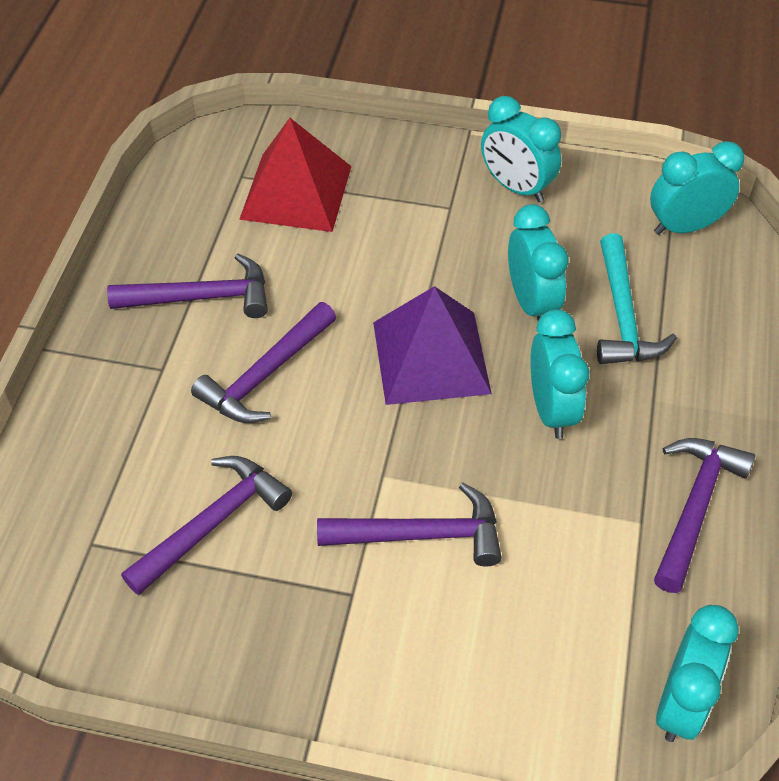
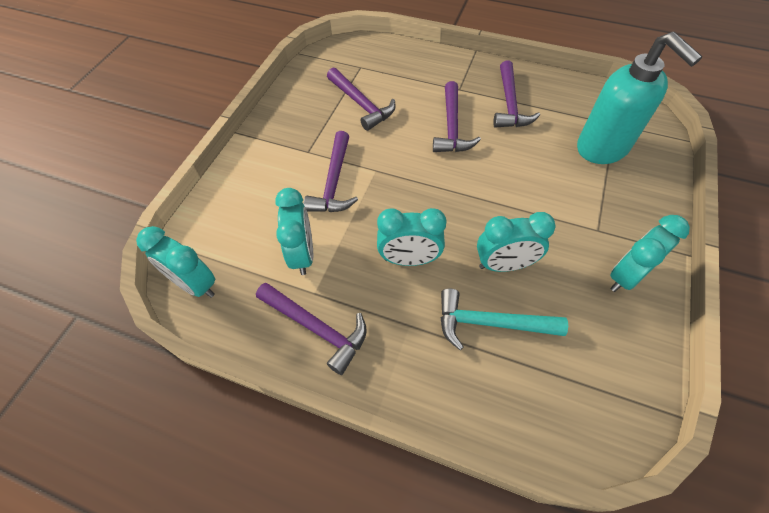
camera: 100 degrees right, 5 degrees up
purple hammer [191,302,336,423] -> purple hammer turned 135 degrees counterclockwise [433,81,481,152]
red pyramid [239,118,352,232] -> turquoise soap dispenser [577,32,703,164]
purple pyramid [373,286,492,405] -> none
turquoise clock [650,141,744,235] -> turquoise clock moved to [275,188,313,275]

